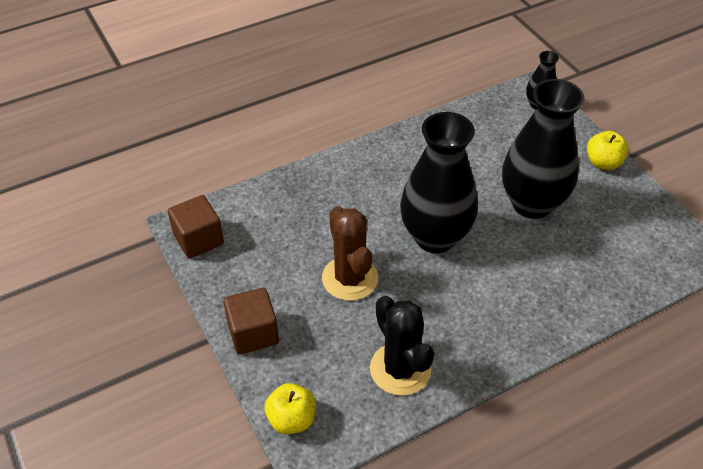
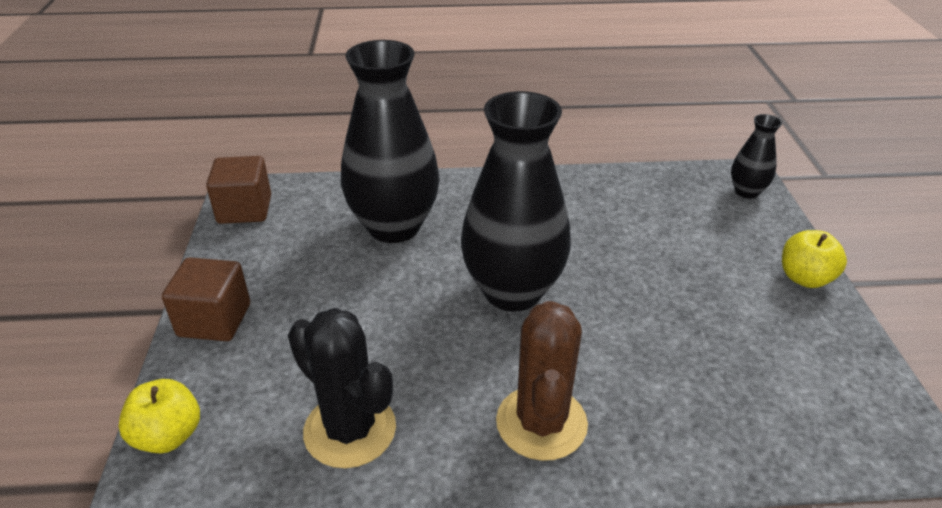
camera: 25 degrees right, 10 degrees down
brown cactus [322,206,378,301] -> brown cactus moved to [496,301,588,461]
black cactus [370,296,434,396] -> black cactus turned 45 degrees counterclockwise [288,308,396,468]
black vase [502,79,585,219] -> black vase moved to [341,40,439,243]

